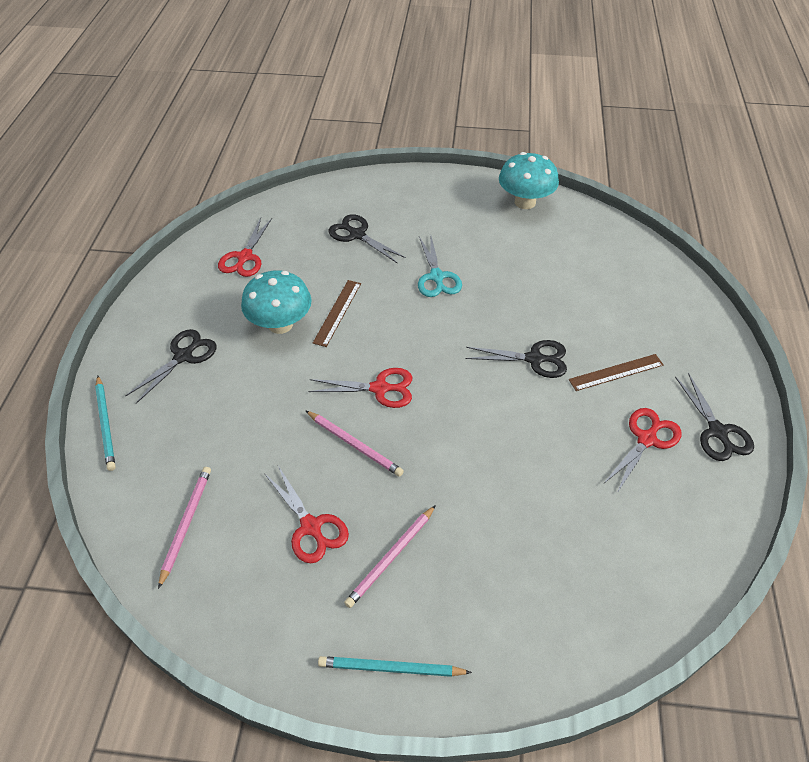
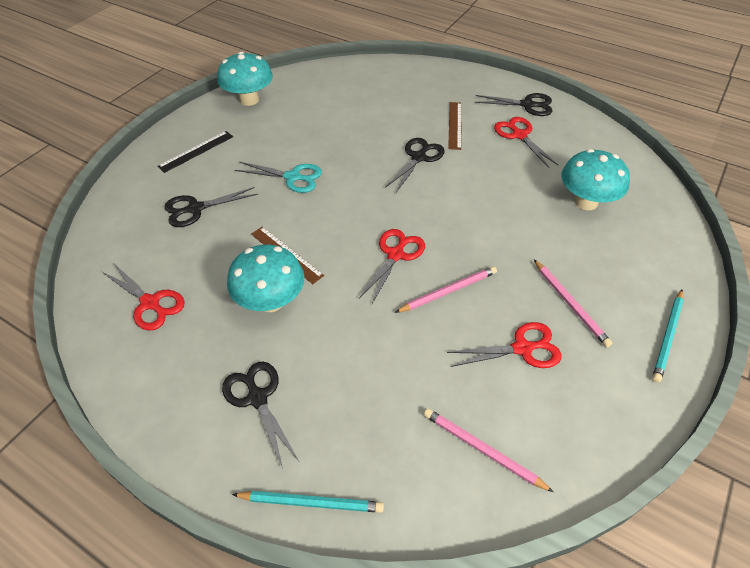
camera: 65 degrees left, 0 degrees up
none -> black ruler [157,131,233,173]
none -> turquoise mushroom [561,149,630,210]

